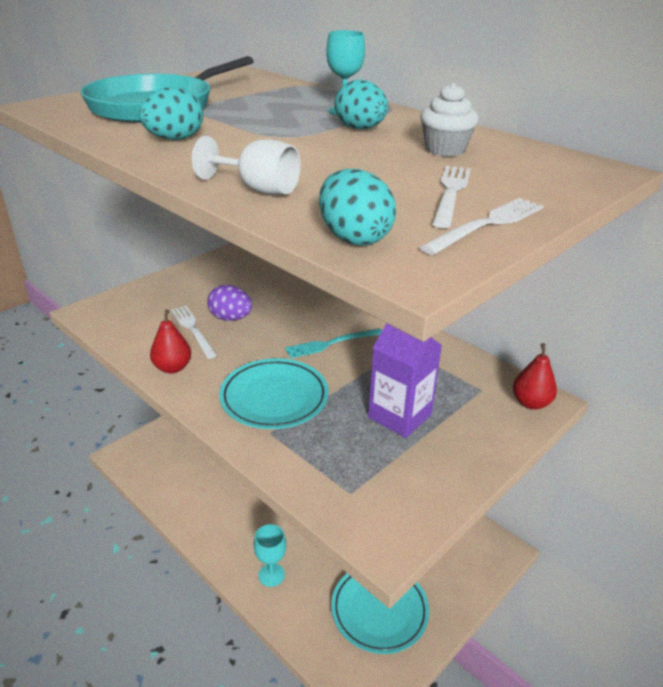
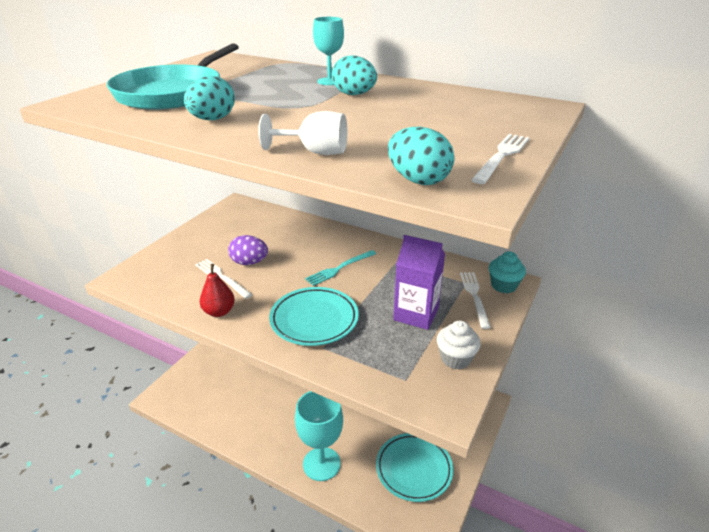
camera: 15 degrees left, 0 degrees up
turquoise goblet [254,524,286,587] -> turquoise goblet [295,391,343,481], size x1.75
white cupcake [420,83,478,157] -> white cupcake moved to [437,321,481,369]
white fork [432,166,471,228] -> white fork moved to [460,272,491,329]
red pear [513,343,557,410] -> turquoise cupcake [489,251,526,293]

